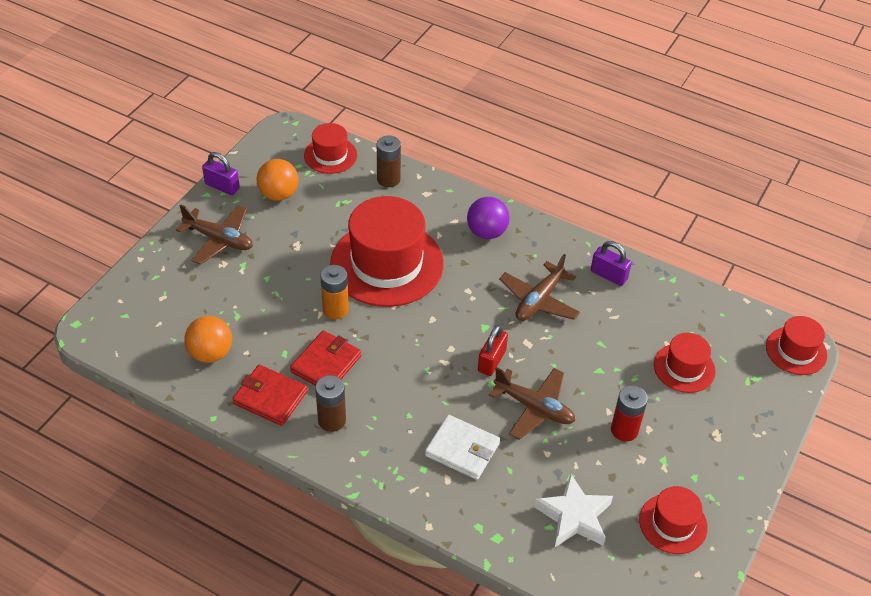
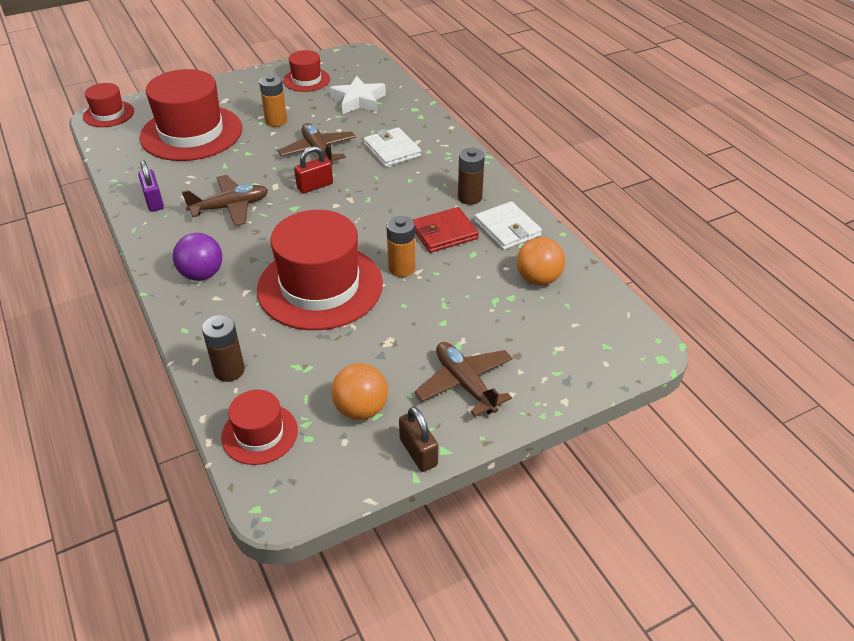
camera: 145 degrees left, 5 degrees down
purple padlock [202,152,240,195] -> brown padlock [399,407,438,472]
red wallet [233,365,308,426] -> white wallet [474,201,542,250]
red battery [611,385,648,442] -> orange battery [259,75,287,127]
red hat [654,333,716,393] -> red hat [140,69,242,161], size x1.96

